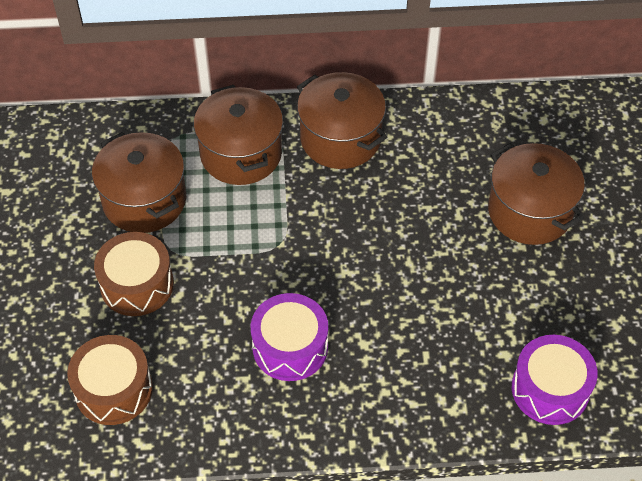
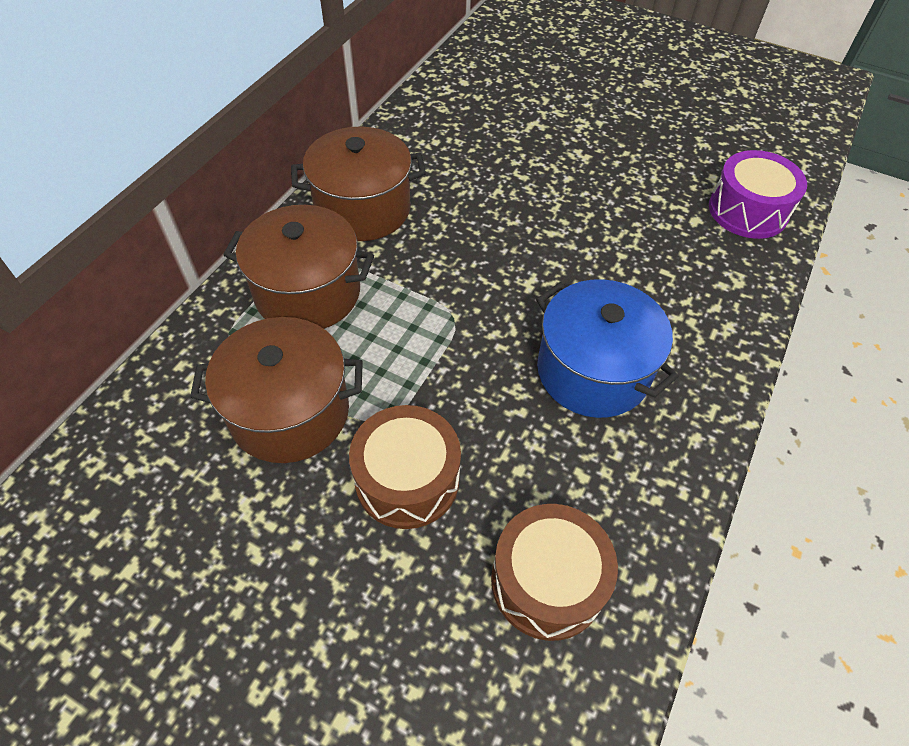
camera: 60 degrees left, 0 degrees up
purple drum [251,293,328,381] -> blue pot [536,279,679,418]
brown pot [488,143,585,245] -> none

